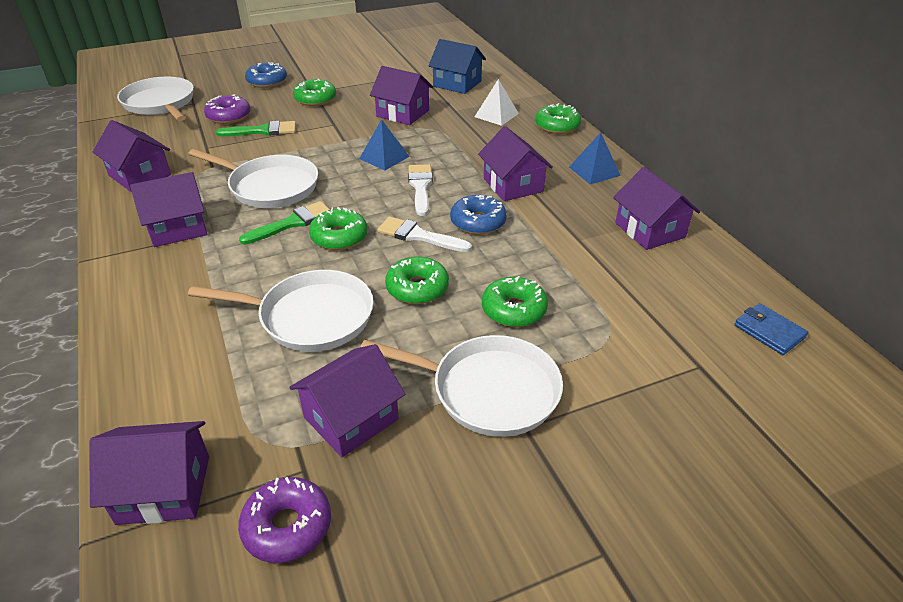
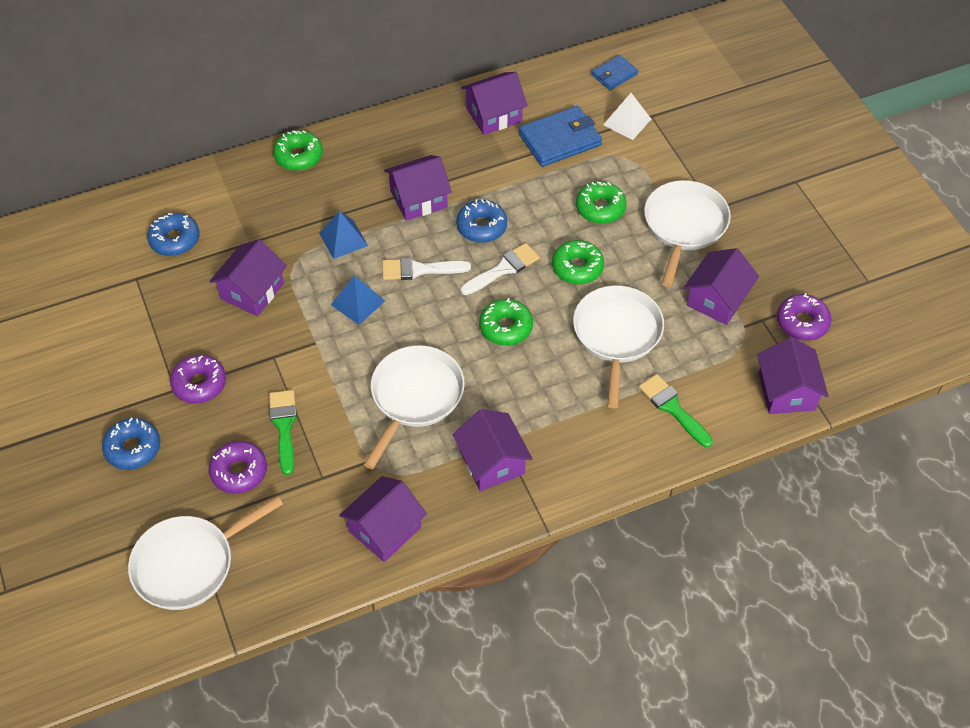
camera: 90 degrees left, 15 degrees up
green brush [239,201,330,245] -> green brush moved to [639,374,713,448]
purple house [289,344,405,457] -> purple house turned 75 degrees clockwise [684,248,759,325]
green donut [293,79,336,106] -> purple donut [170,355,226,404]
white brush [377,217,472,252] -> white brush turned 150 degrees counterclockwise [461,243,539,295]
blue house [428,39,486,94] -> blue donut [147,213,200,256]
white pyramid [475,79,519,126] -> white pyramid moved to [603,93,651,140]
blue pyramid [569,132,621,184] -> blue pyramid moved to [319,211,368,259]
none -> blue wallet [519,106,602,167]

